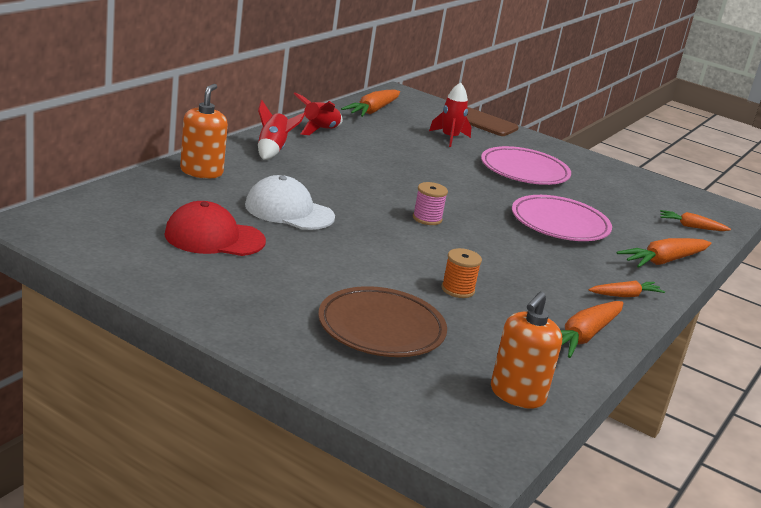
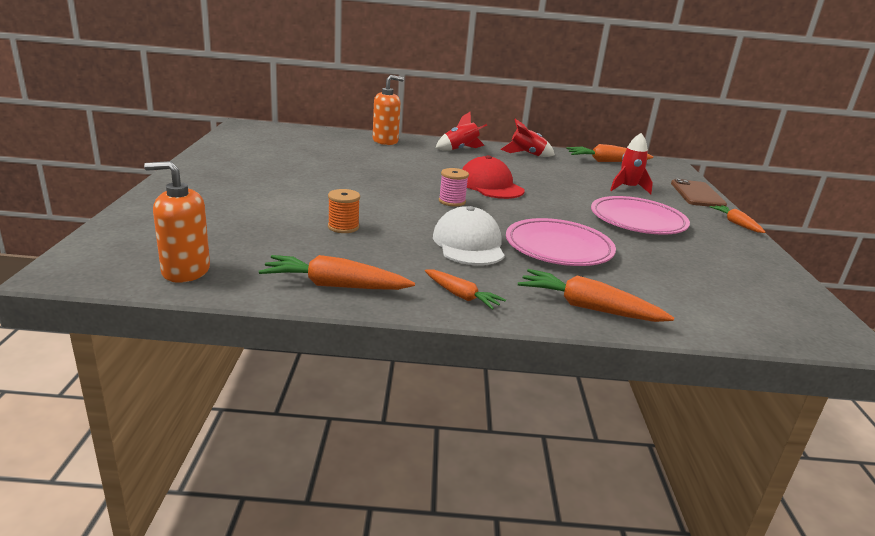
camera: 60 degrees right, 0 degrees up
red cap [164,201,266,256] -> red cap moved to [462,155,524,199]
white cap [245,175,335,230] -> white cap moved to [433,206,505,265]
brown plate [318,286,447,357] -> none
orange carrot [660,210,731,231] -> orange carrot moved to [709,205,765,233]

